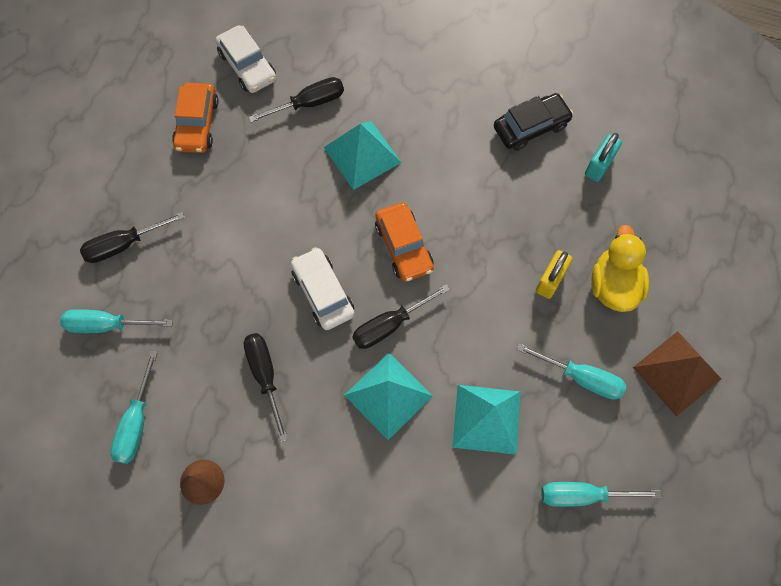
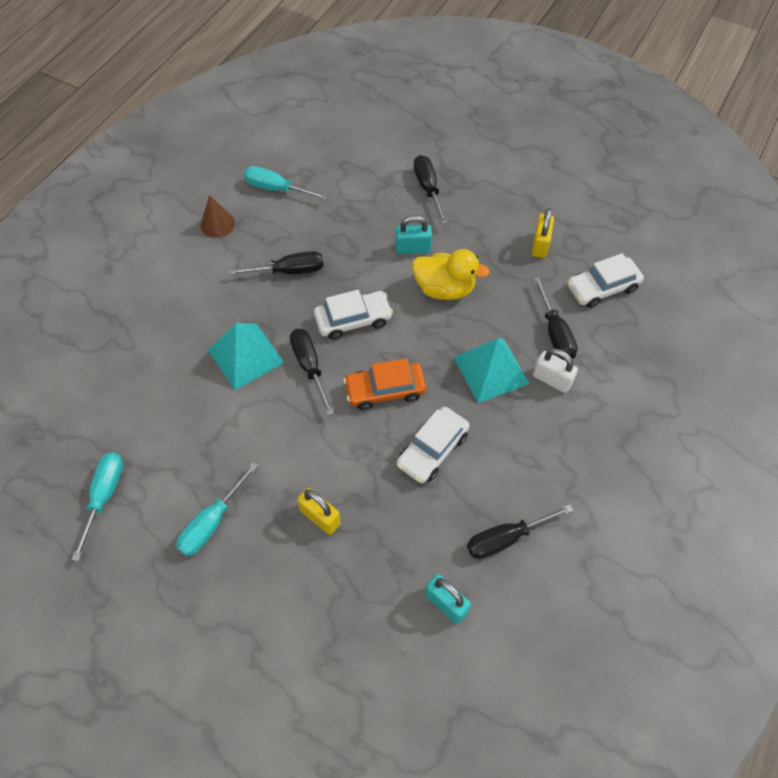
camera: 100 degrees right, 10 degrees down
turquoise screwdriver [60,309,173,333] -> none
orange car [172,83,219,153] -> yellow padlock [532,208,554,258]
turquoise pyramid [452,385,520,455] -> none
black car [494,93,573,151] -> black screwdriver [467,504,574,559]
yellow duck [591,225,649,312] -> yellow duck moved to [412,249,490,300]
brown pyramid [633,331,721,417] -> none
none -> turquoise padlock [395,215,432,254]
none -> white car [397,407,470,483]
none -> white padlock [533,348,578,393]

